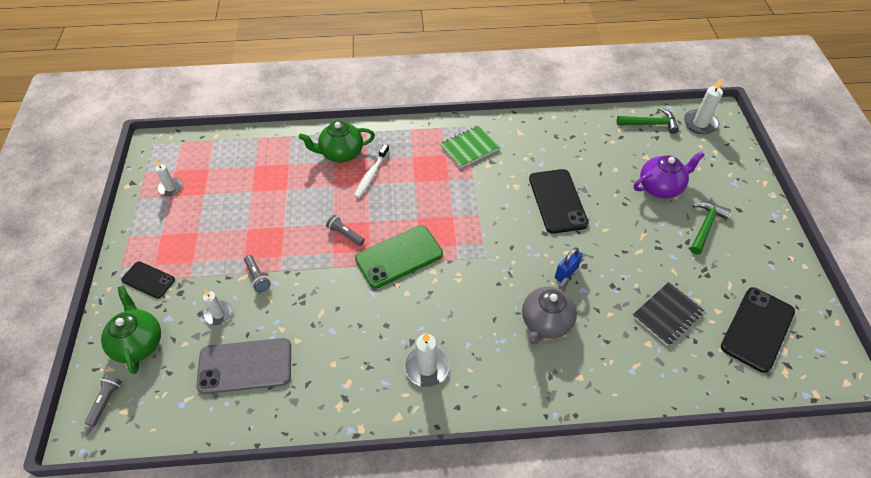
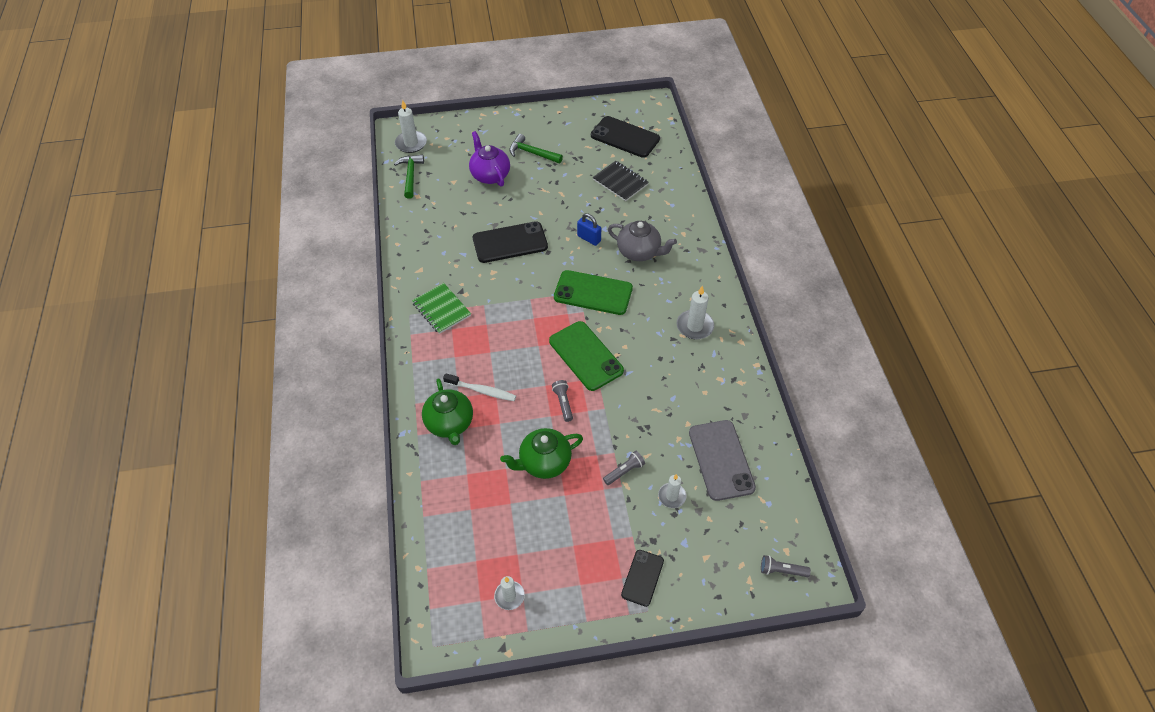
camera: 95 degrees left, 0 degrees up
green teapot [101,286,161,374] -> green teapot moved to [500,428,583,479]
grey flashlight [326,215,365,246] -> grey flashlight turned 135 degrees clockwise [552,380,573,422]
none -> green phone [554,270,633,315]

